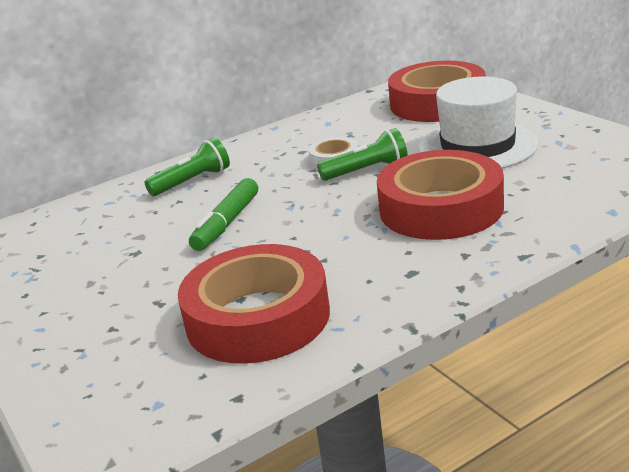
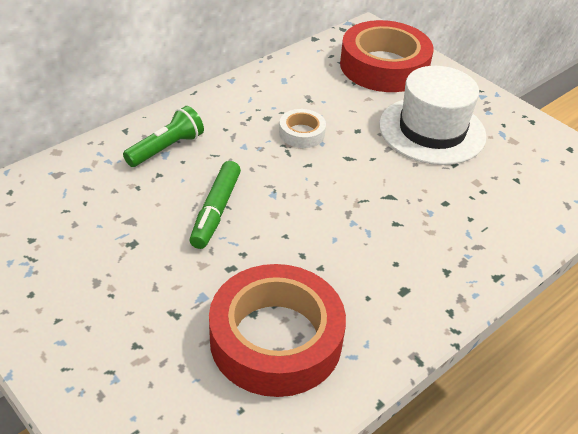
camera: 15 degrees left, 15 degrees up
green flashlight [317,128,408,181] -> none
red tape [377,150,504,240] -> none

